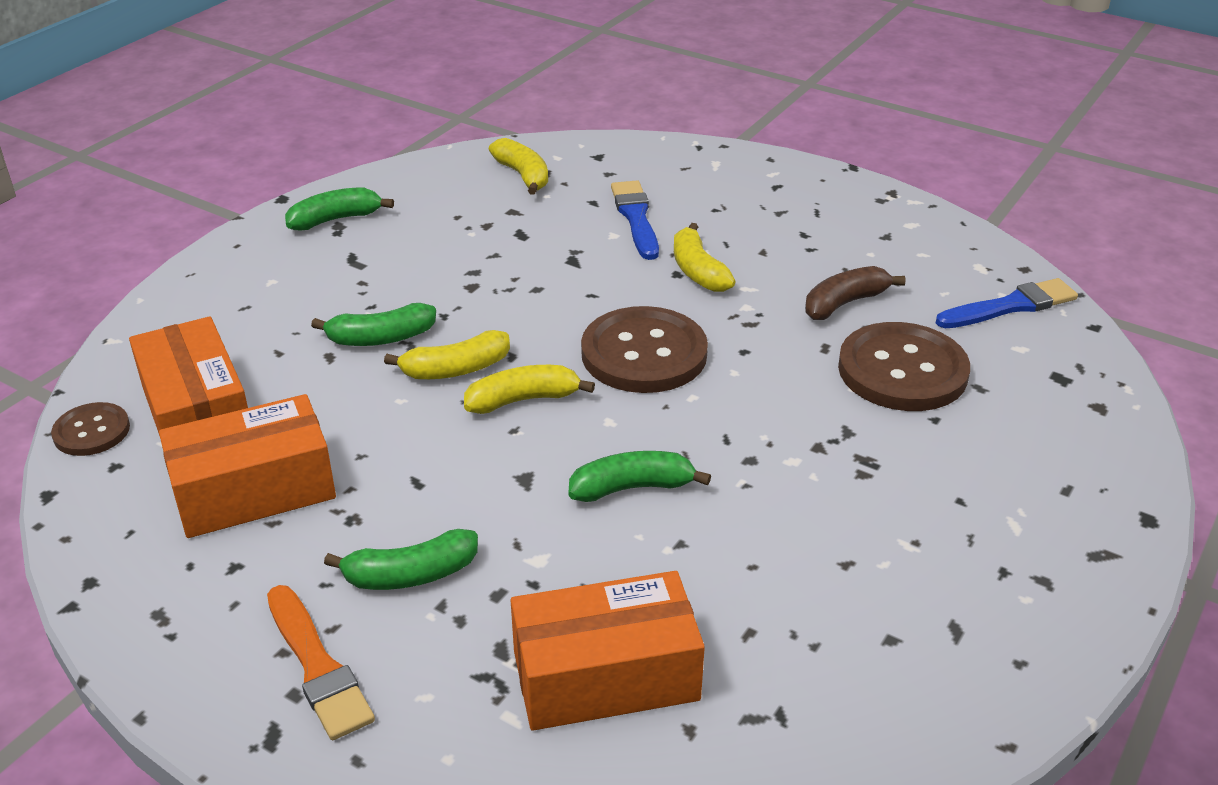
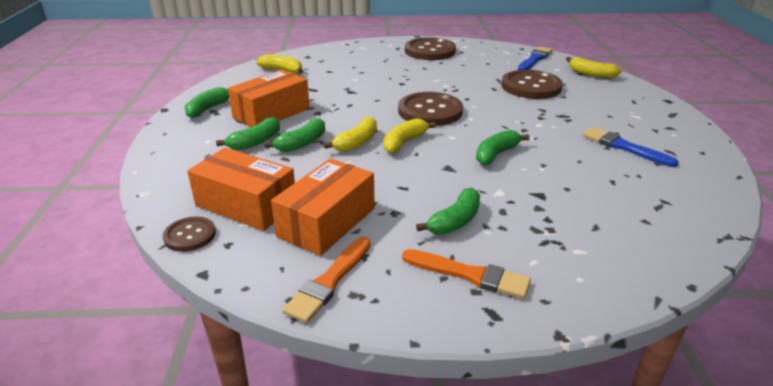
camera: 35 degrees left, 5 degrees down
orange box [511,571,705,731] -> orange box moved to [228,69,310,127]
blue brush [611,181,659,260] -> blue brush moved to [582,127,679,167]
yellow banana [674,223,736,292] -> yellow banana moved to [566,57,622,79]
brown banana [805,266,906,320] -> none
none -> green banana [216,117,280,150]
none -> orange brush [283,237,371,323]
none -> brown button [405,37,456,60]

